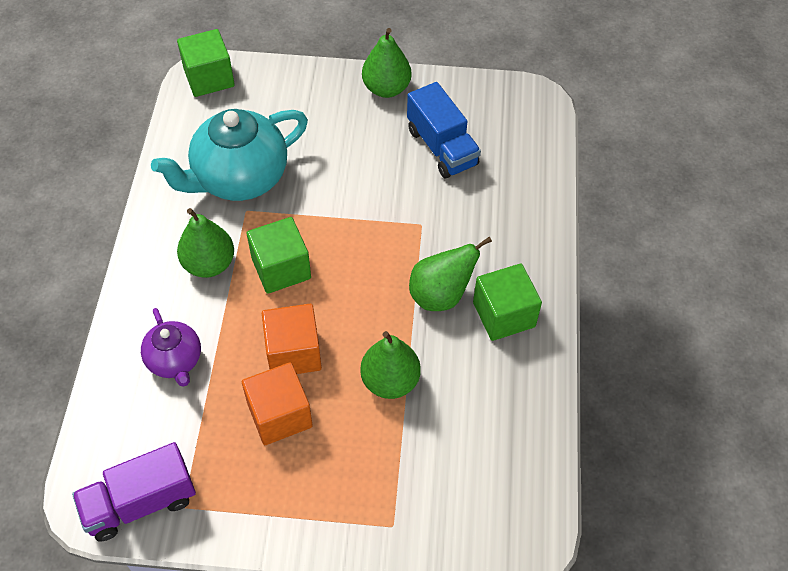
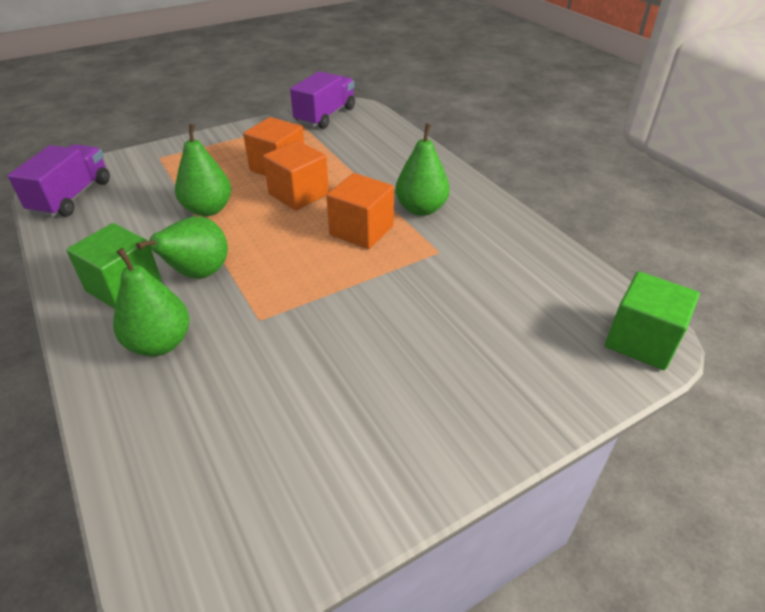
camera: 145 degrees right, 15 degrees down
purple teapot [141,308,201,387] -> none
turquoise teapot [151,109,308,201] -> none
green cube [247,217,311,294] -> orange cube [326,173,394,249]
green pear [362,28,411,98] -> green pear moved to [113,248,190,356]
blue truck [407,82,481,178] -> none
none -> purple truck [8,144,110,217]

